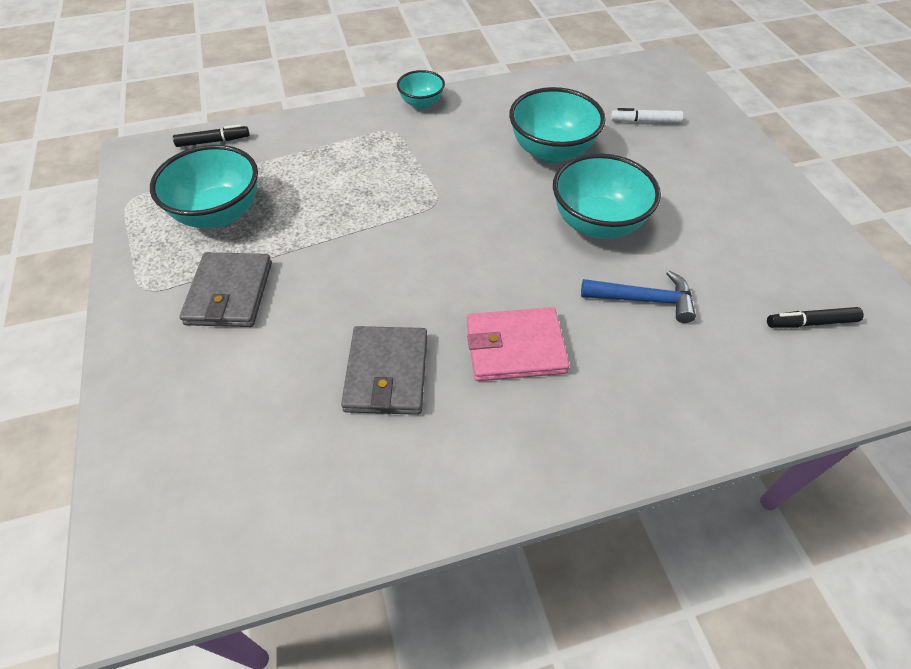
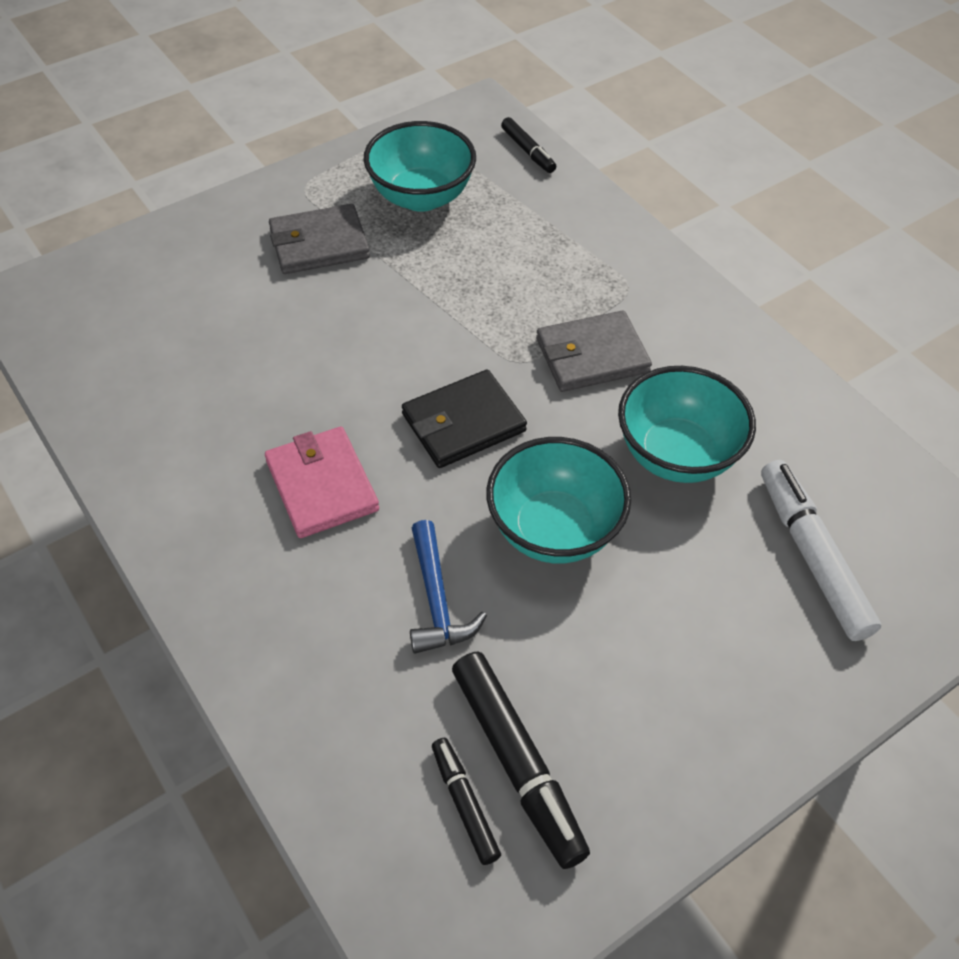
camera: 70 degrees right, 0 degrees up
grey wallet [341,326,427,415] -> grey wallet moved to [536,310,652,392]
turquoise bowl [397,70,445,109] -> none
white marker [611,108,683,123] -> white marker [761,460,881,641], size x1.79
none -> black wallet [402,369,527,468]
none -> black marker [452,652,590,869]

